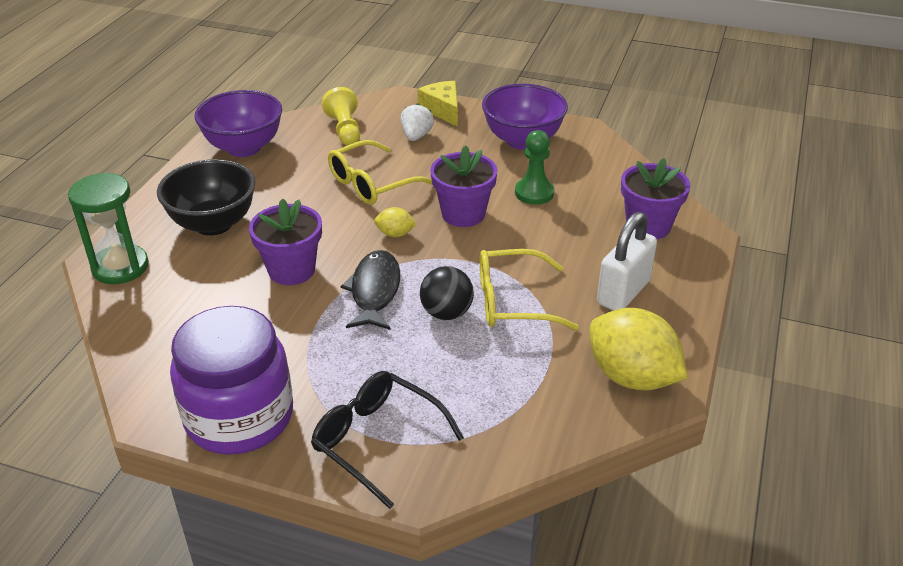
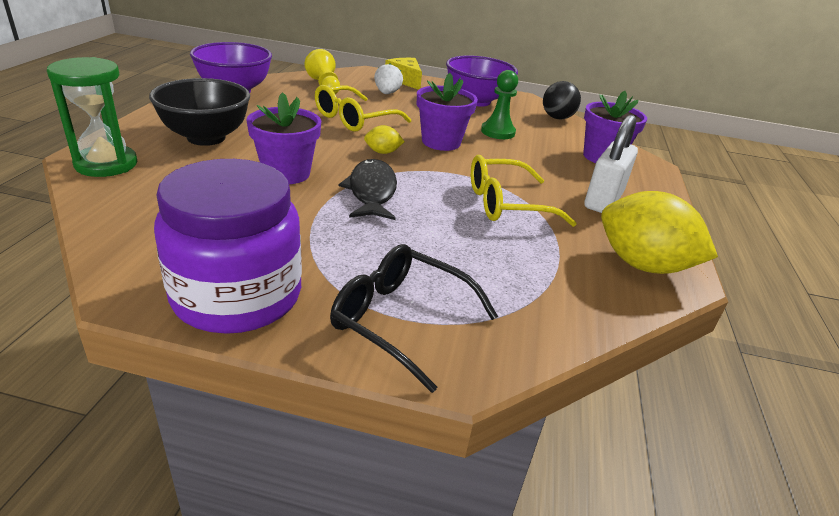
camera: 10 degrees left, 5 degrees down
black ball [420,266,474,320] -> black ball moved to [543,81,581,119]

